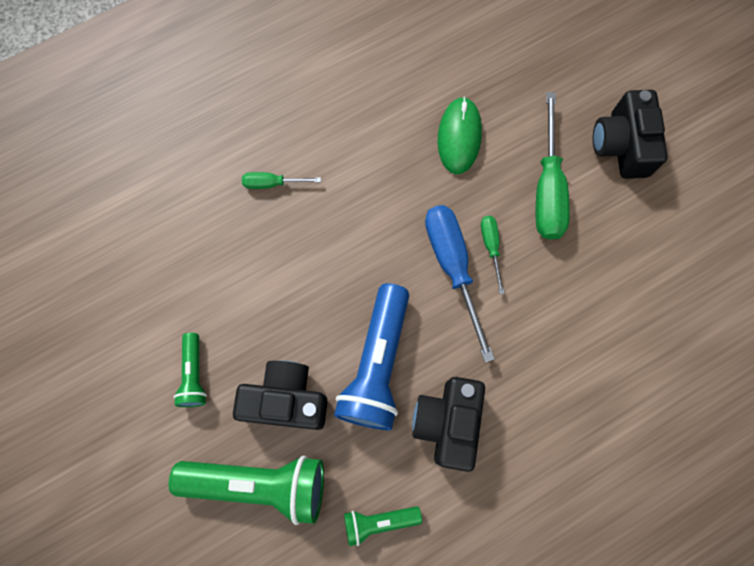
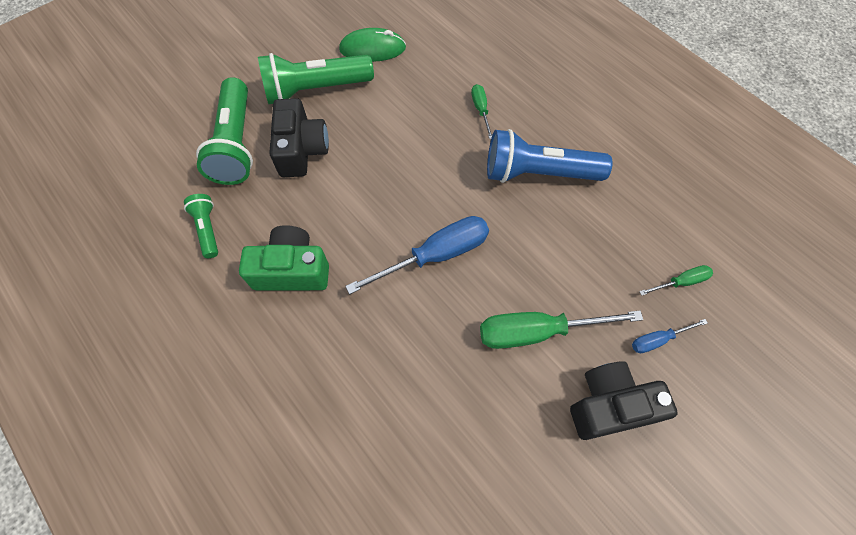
camera: 80 degrees right, 10 degrees down
green flashlight [174,333,207,407] -> green flashlight [258,53,374,104], size x1.94
blue flashlight [334,283,409,430] -> blue flashlight moved to [487,129,613,183]
black camera [412,377,485,472] -> green camera [239,225,329,290]
green mouse [438,97,482,174] -> green mouse moved to [339,28,406,62]
green screwdriver [481,216,505,294] -> green screwdriver moved to [639,265,713,296]
none -> blue screwdriver [632,319,708,353]

